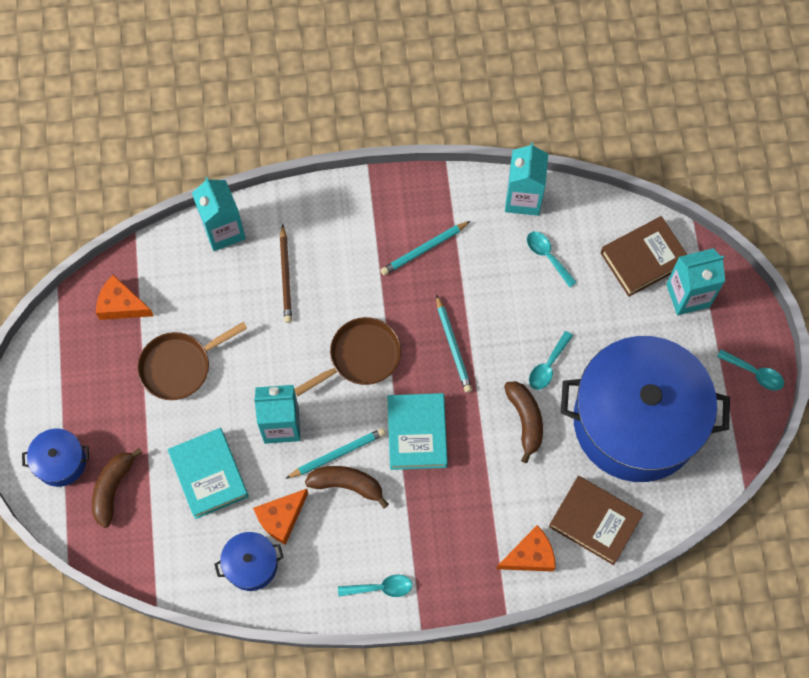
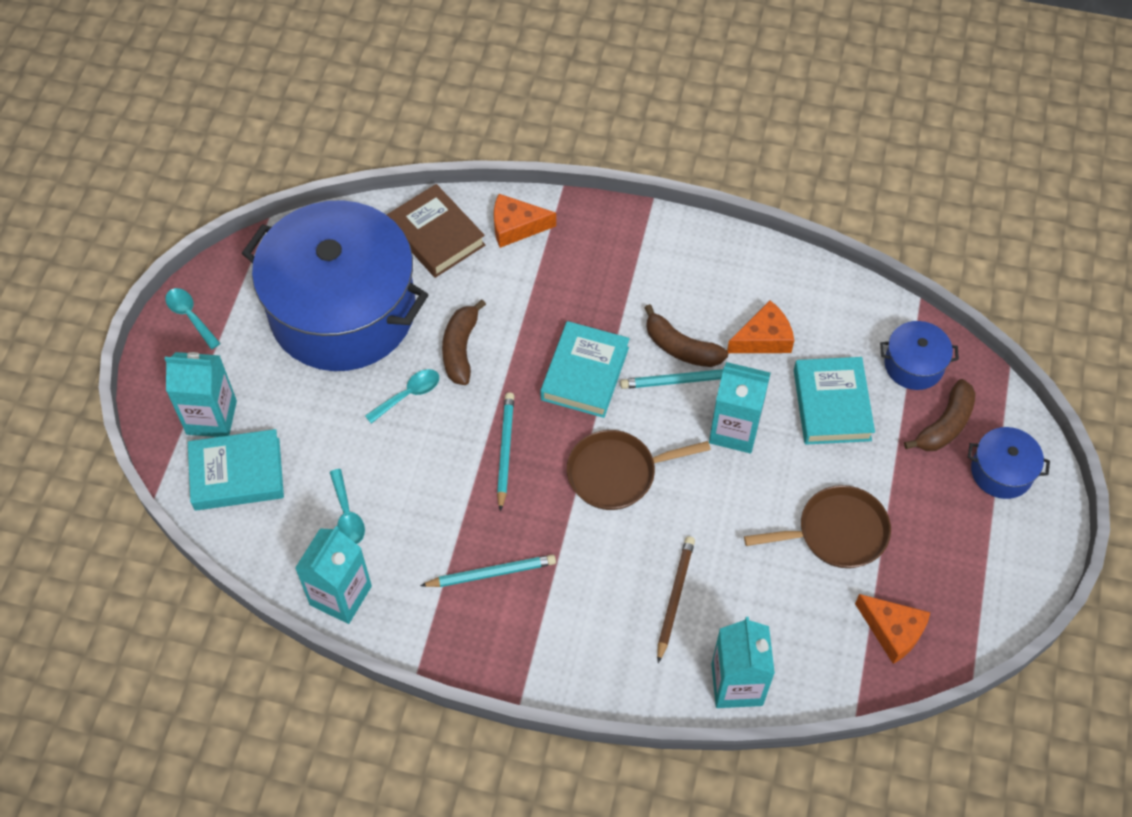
camera: 160 degrees left, 10 degrees down
blue pot [214,532,283,591] -> blue pot moved to [880,321,959,390]
turquoise spoon [338,575,412,597] -> none
brown book [601,216,687,297] -> turquoise book [188,429,284,511]

